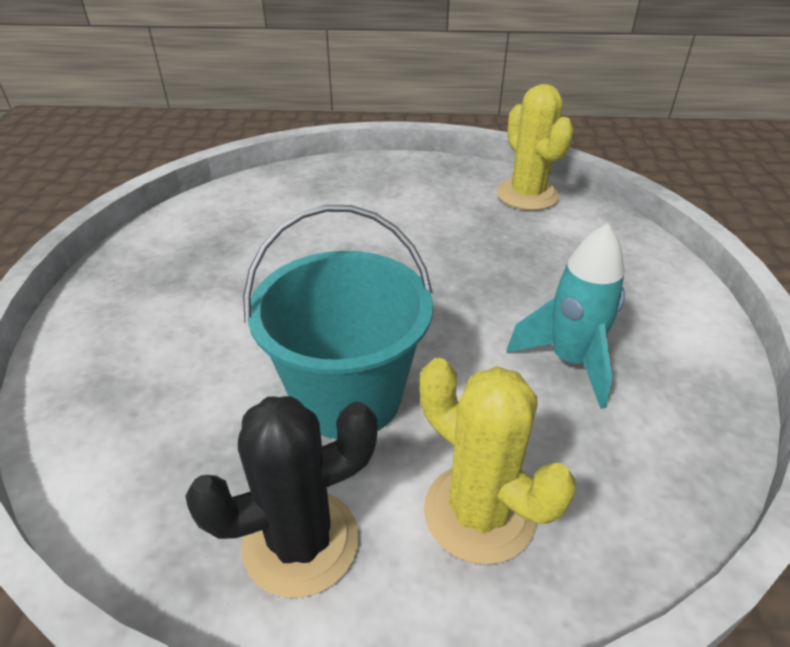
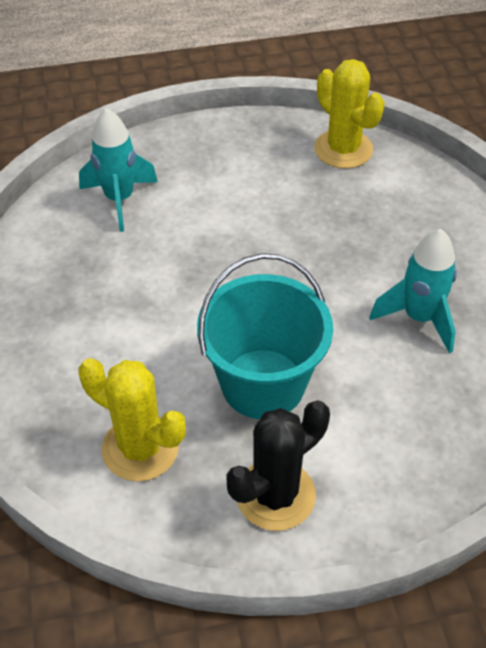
camera: 15 degrees left, 10 degrees up
yellow cactus [420,358,576,565] -> yellow cactus moved to [79,358,186,482]
none -> turquoise rocket [79,108,158,232]

